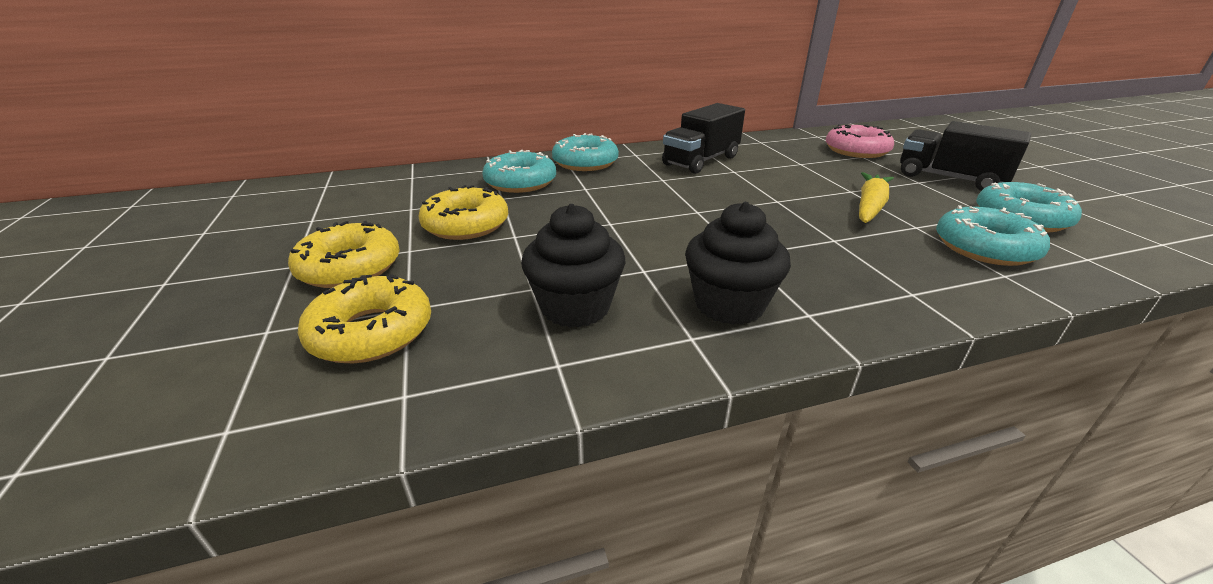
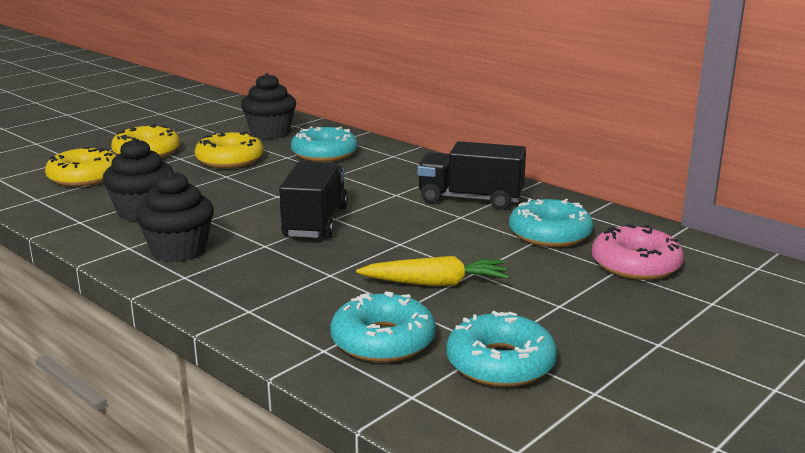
camera: 60 degrees right, 10 degrees down
turquoise donut [552,133,619,171] -> turquoise donut moved to [509,199,593,247]
black truck [900,121,1031,191] -> black truck moved to [279,161,348,238]
none -> black cupcake [241,73,296,139]

